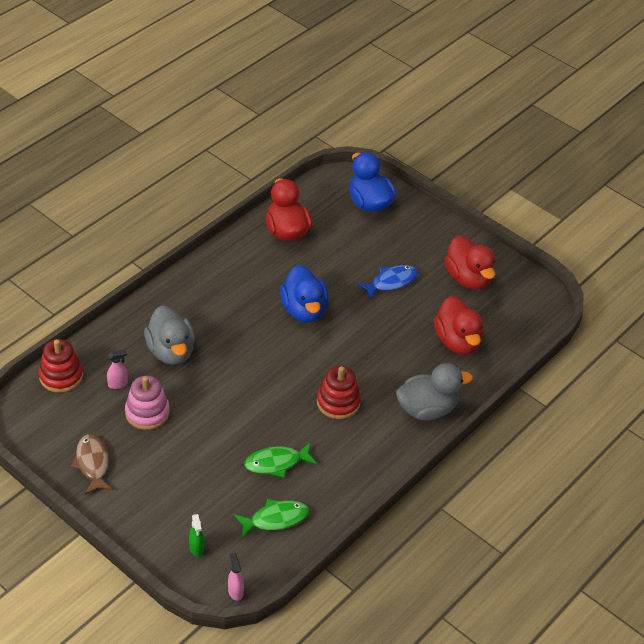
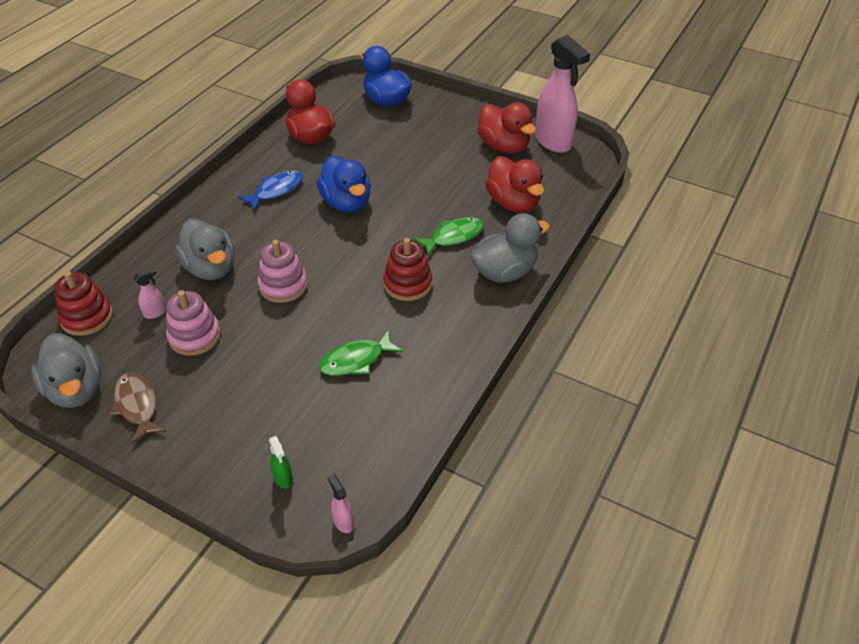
camera: 10 degrees left, 0 degrees up
green fish [234,499,309,538] -> green fish moved to [414,217,484,256]
blue fish [357,265,418,300] -> blue fish moved to [238,171,303,211]
none -> grey duck [31,333,101,408]
none -> pink stacking toy [257,240,308,303]
none -> pink spray bottle [535,35,590,153]

